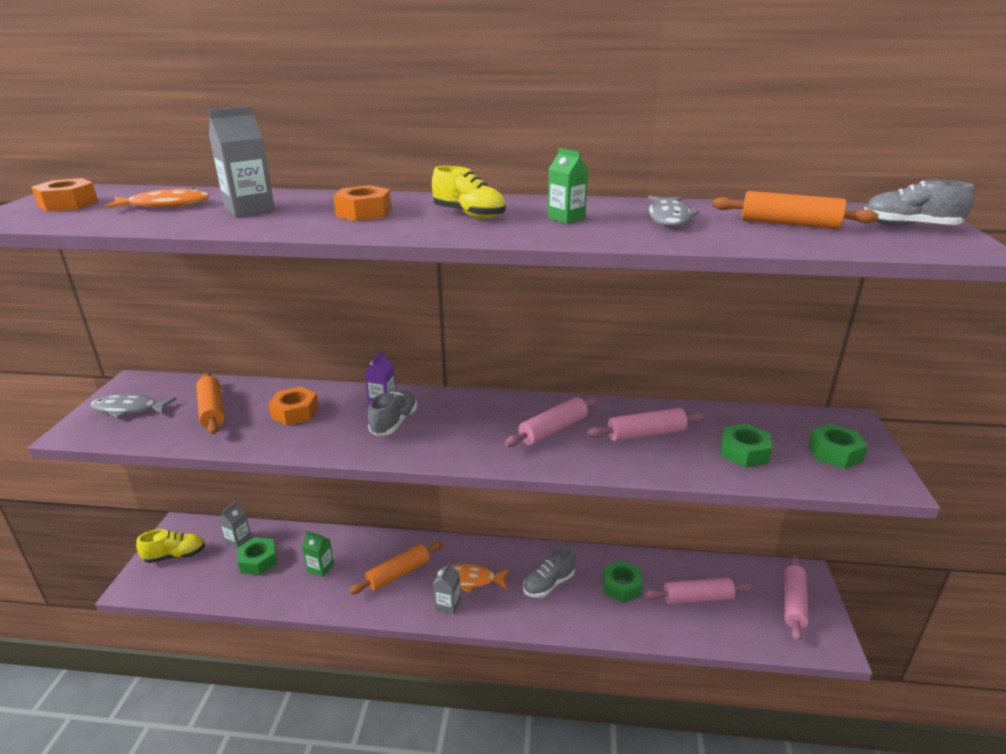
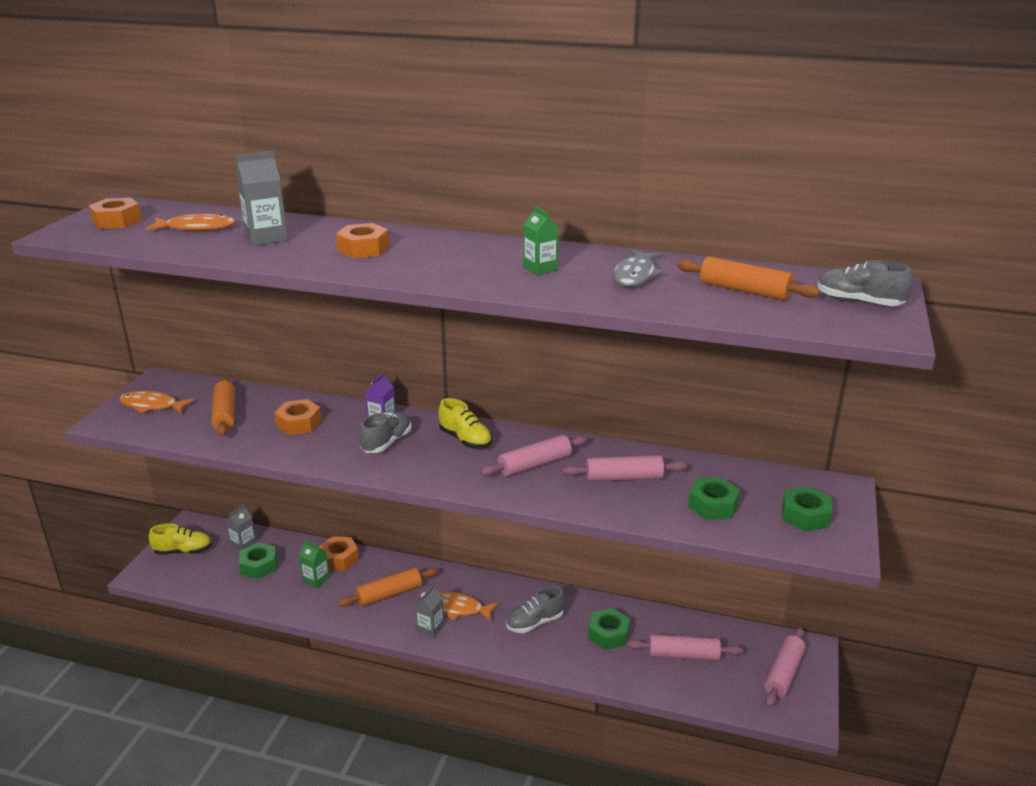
camera: 10 degrees right, 0 degrees up
grey fish [90,394,176,418] -> orange fish [119,391,195,414]
yellow shoe [432,166,506,219] -> yellow shoe moved to [439,398,492,449]
none -> orange nut [319,536,359,570]

